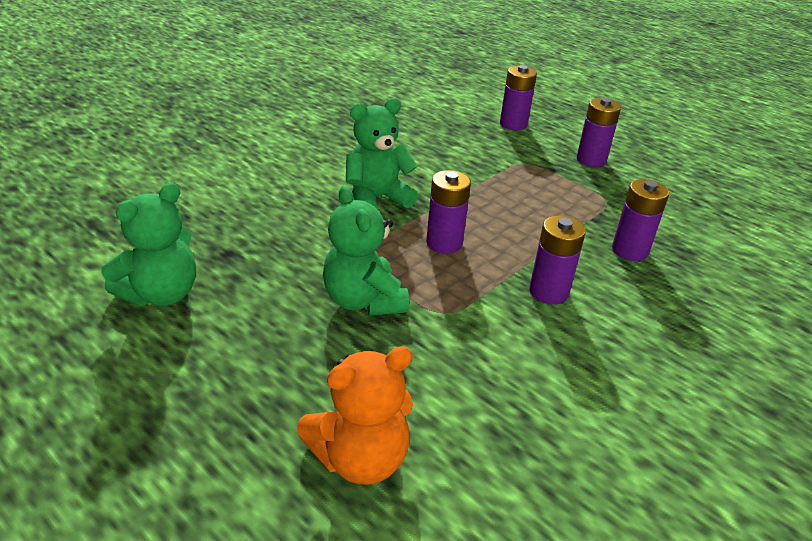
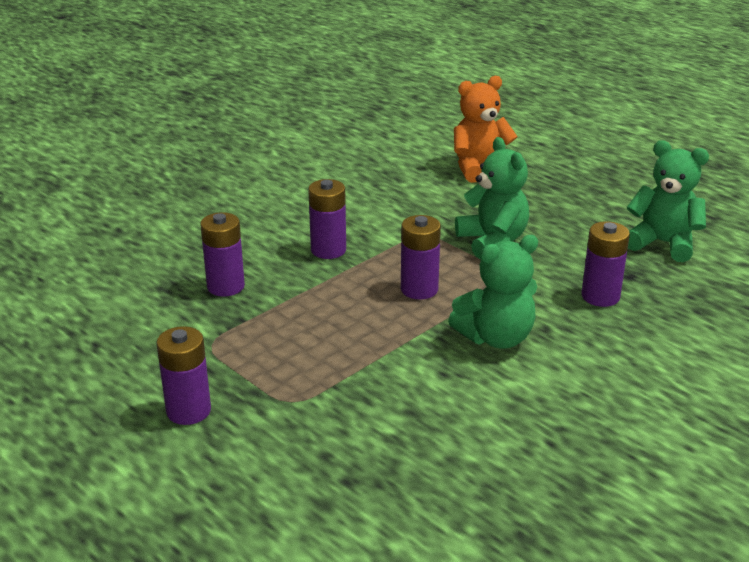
camera: 175 degrees left, 5 degrees down
green teddy bear [102,183,196,306] -> green teddy bear turned 75 degrees clockwise [627,140,709,262]
purple battery [500,65,537,130] -> purple battery moved to [582,221,630,307]

